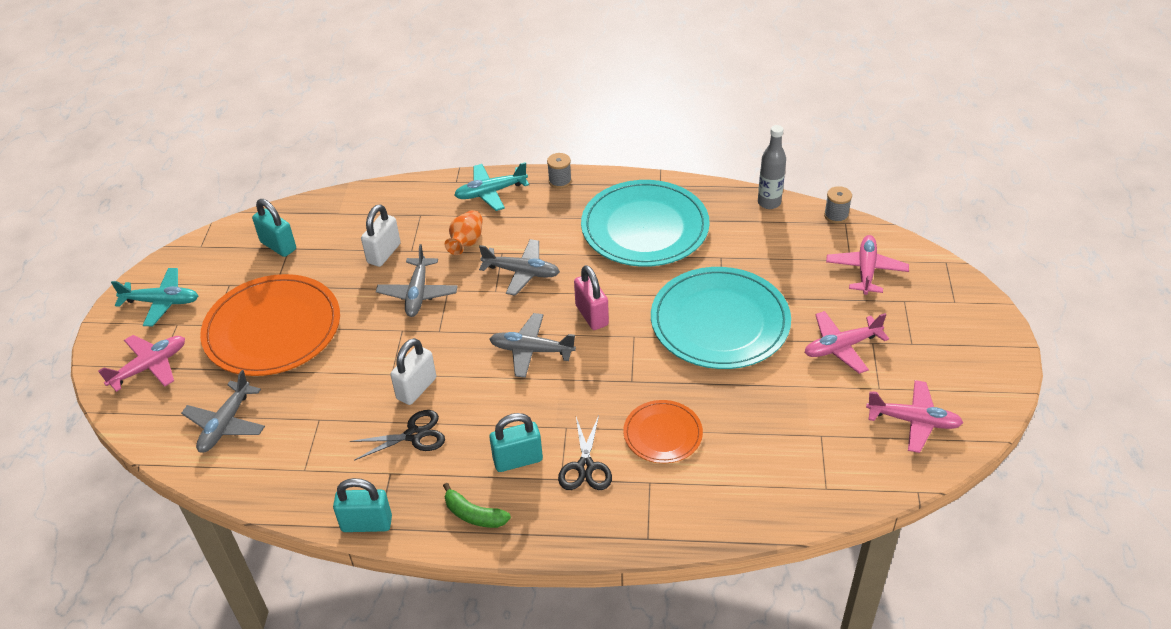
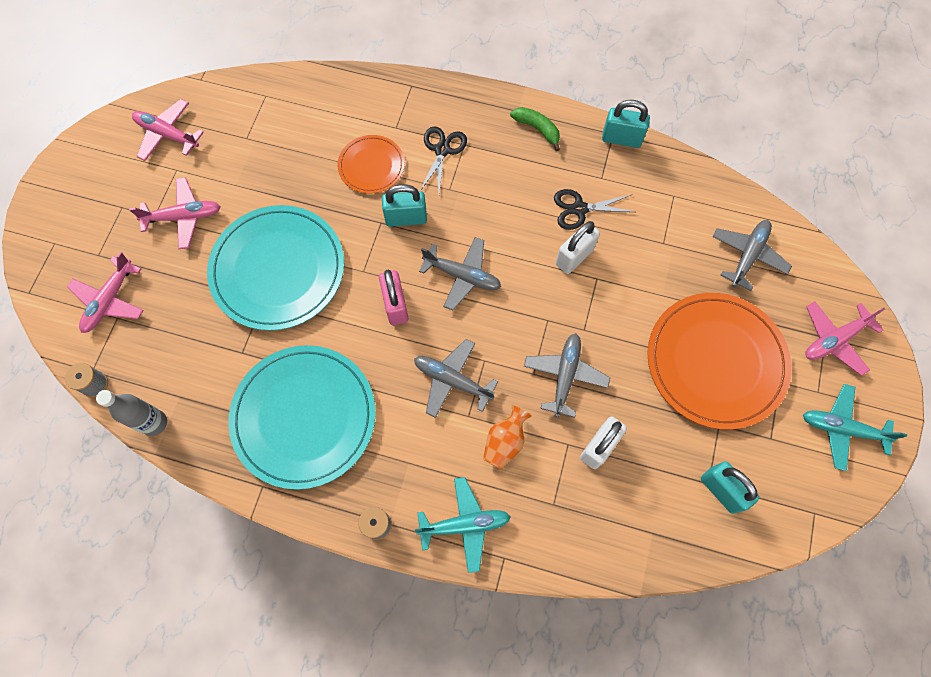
camera: 170 degrees left, 25 degrees up
turquoise padlock [489,413,543,472] -> turquoise padlock moved to [382,184,427,227]

